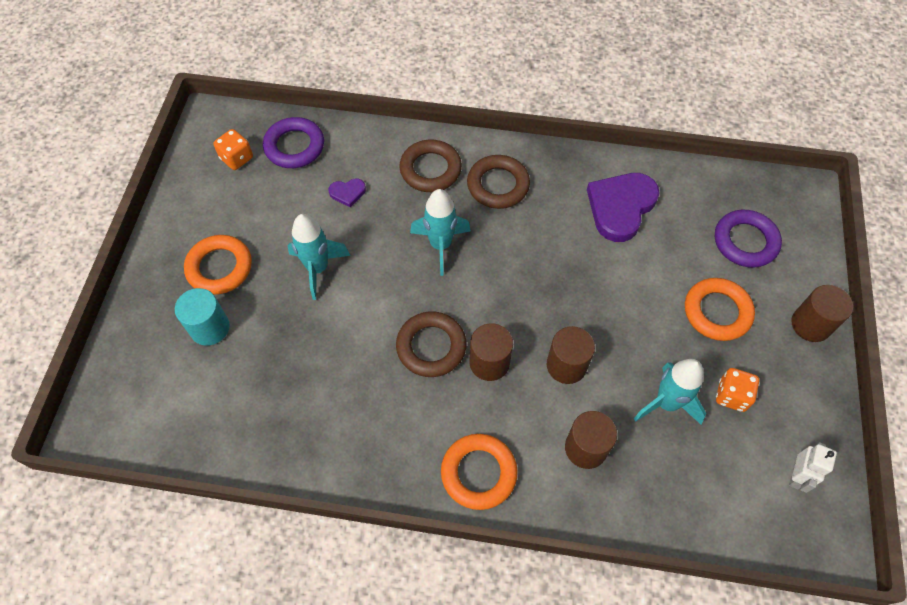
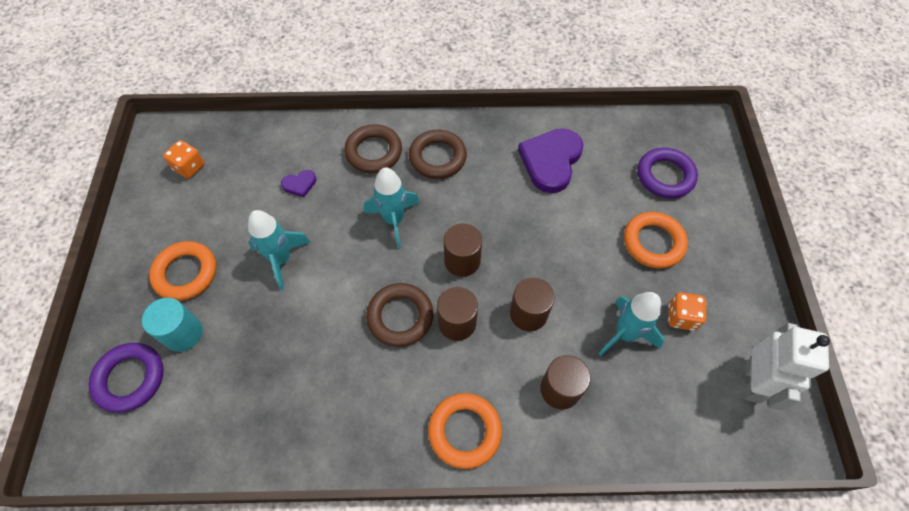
camera: 10 degrees left, 0 degrees up
purple ring [263,117,324,168] -> purple ring moved to [88,343,164,413]
white robot [789,442,837,493] -> white robot [745,323,830,410], size x1.73
brown cylinder [791,285,853,342] -> brown cylinder moved to [444,223,482,277]

